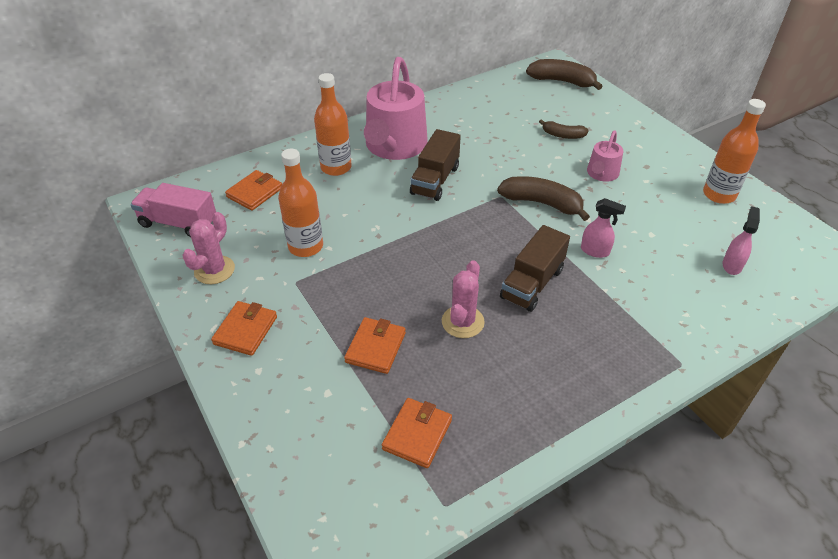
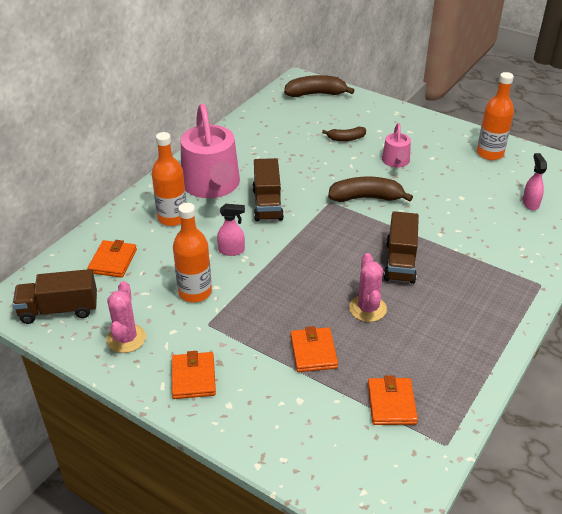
camera: 25 degrees left, 5 degrees down
pink truck [130,183,216,237] -> brown truck [13,269,97,324]
pink spray bottle [581,198,626,258] -> pink spray bottle moved to [217,204,245,256]

